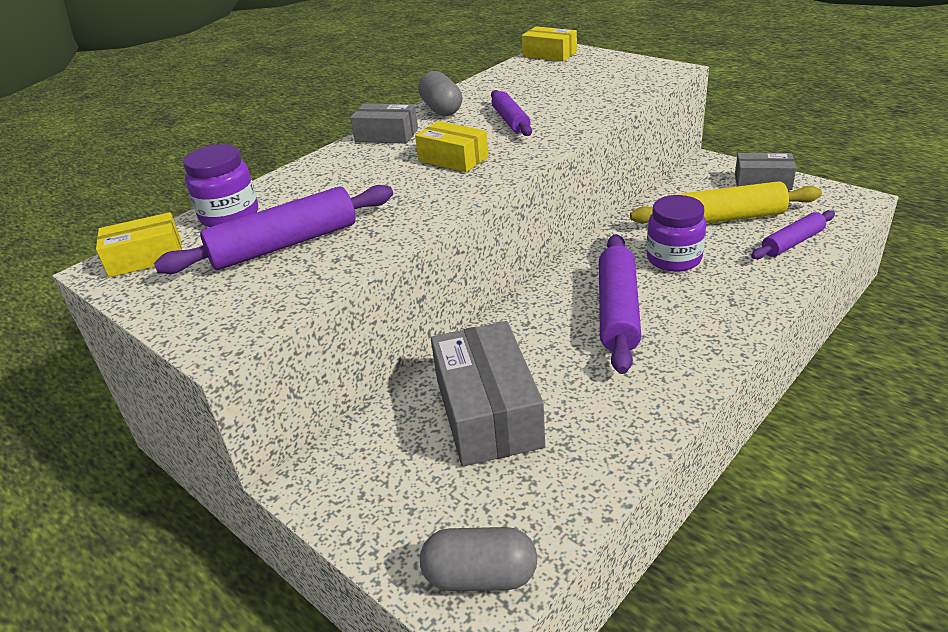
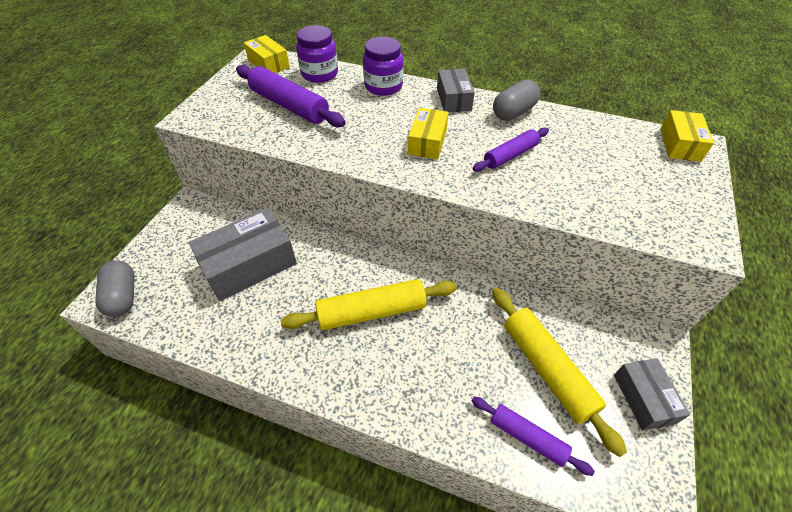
camera: 65 degrees right, 15 degrees up
purple rolling pin [599,234,641,374] -> yellow rolling pin [281,279,457,330]
purple jar [646,195,706,272] -> purple jar moved to [363,37,403,96]

